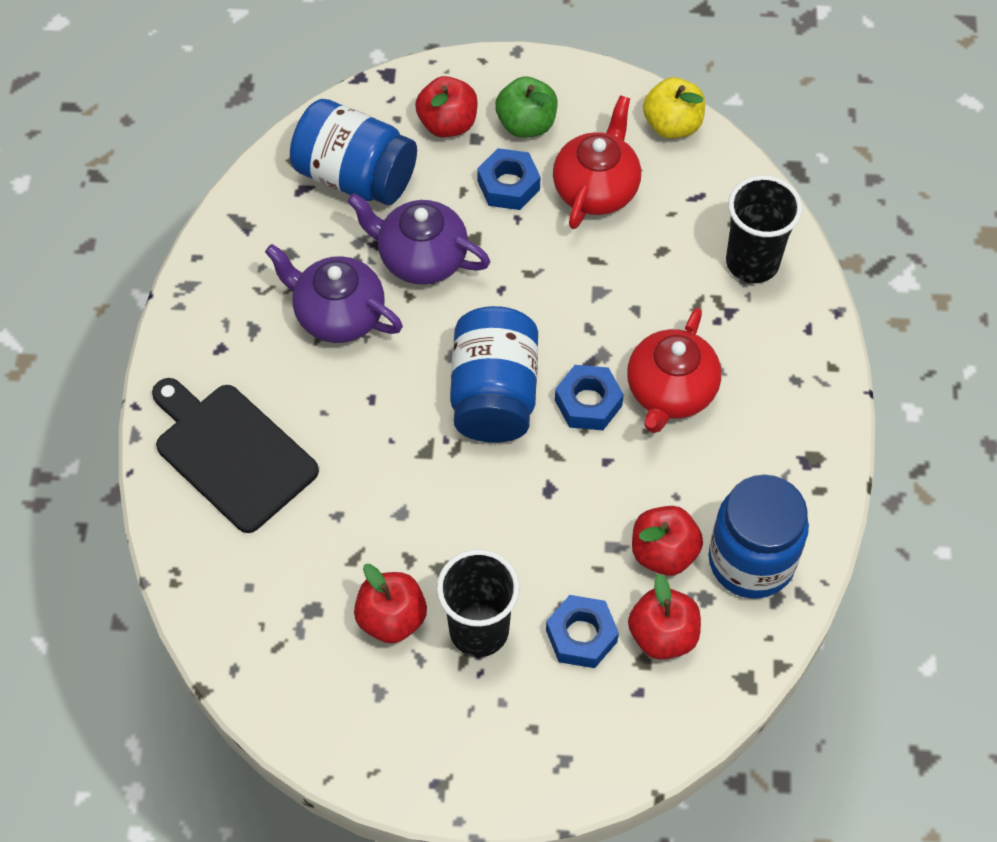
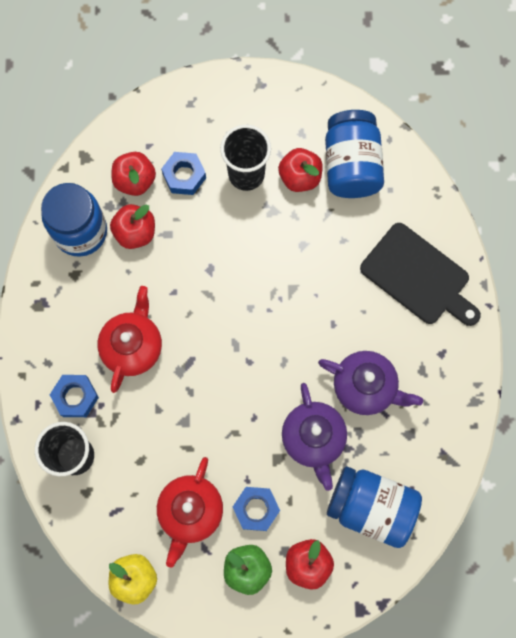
camera: 175 degrees right, 15 degrees up
purple teapot [347,193,490,285] -> purple teapot turned 60 degrees clockwise [282,383,347,491]
blue jar [450,306,538,443] -> blue jar moved to [325,110,384,198]
blue nut [555,365,624,430] -> blue nut moved to [50,375,99,417]

